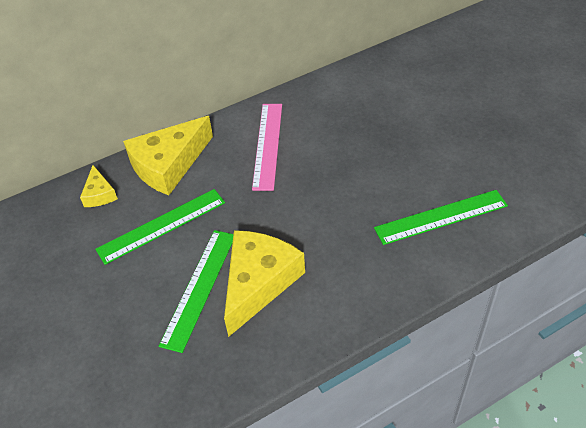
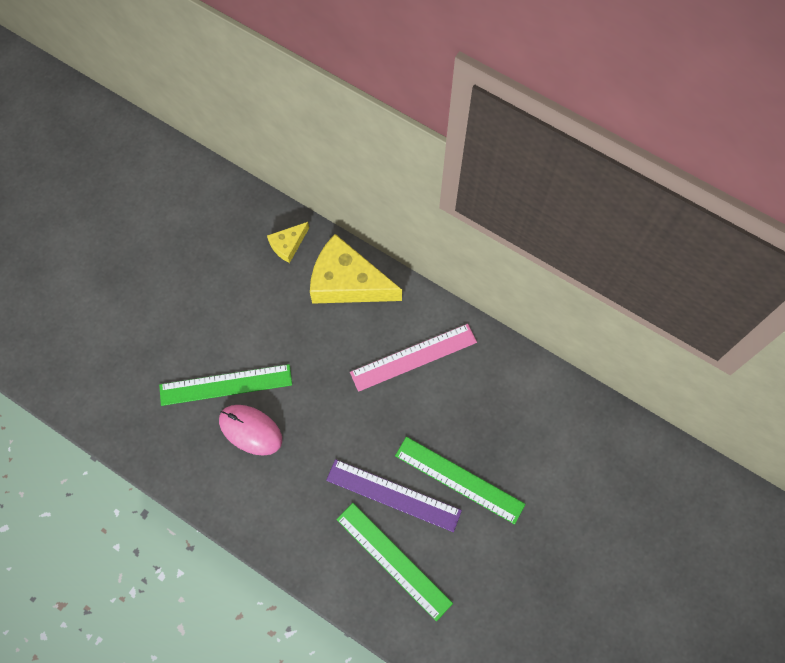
camera: 60 degrees right, 20 degrees up
green ruler [95,189,225,265] -> green ruler moved to [395,437,525,524]
yellow cheese [224,230,305,337] -> pink mouse [219,405,282,456]
none -> purple ruler [326,459,462,532]

